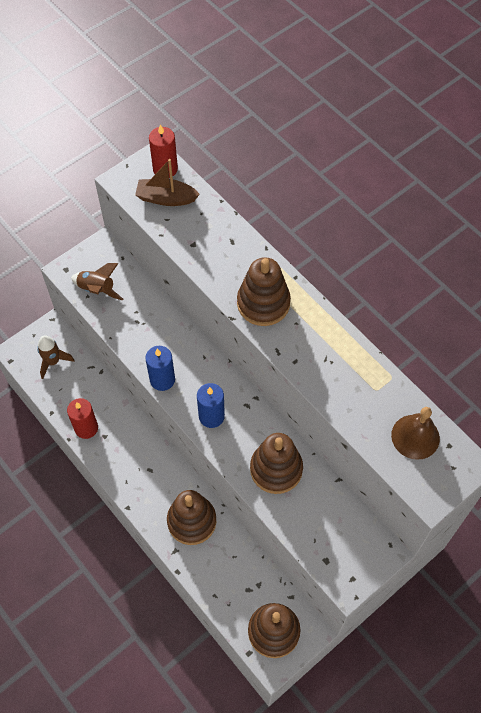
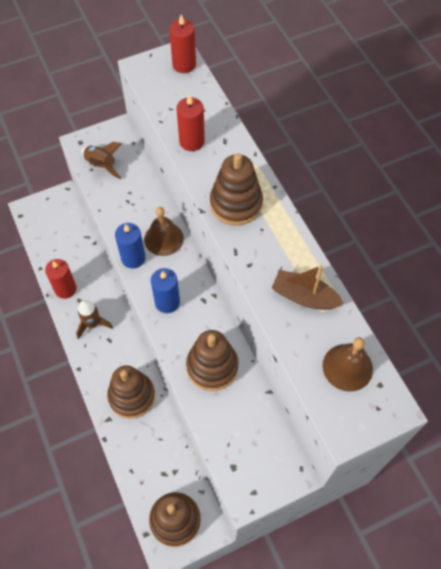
camera: 15 degrees right, 0 degrees up
brown rocket [37,335,74,379] -> brown rocket moved to [76,300,113,339]
brown boat [135,159,200,206] -> brown boat moved to [272,265,344,310]
none -> brown bell [144,207,184,256]
none -> red candle [176,94,205,151]

